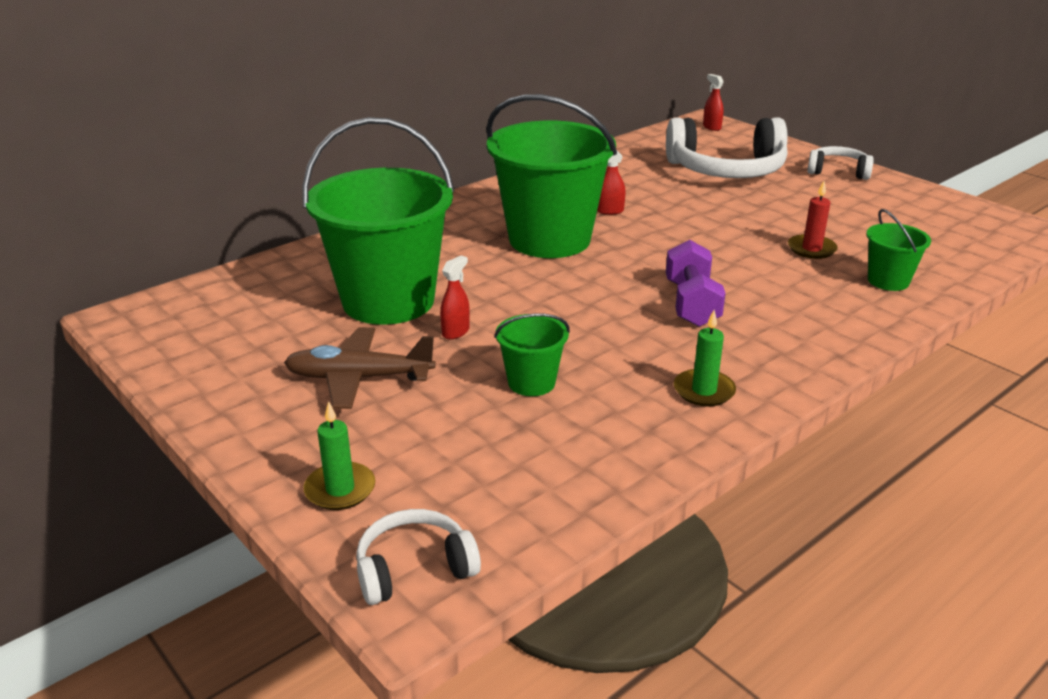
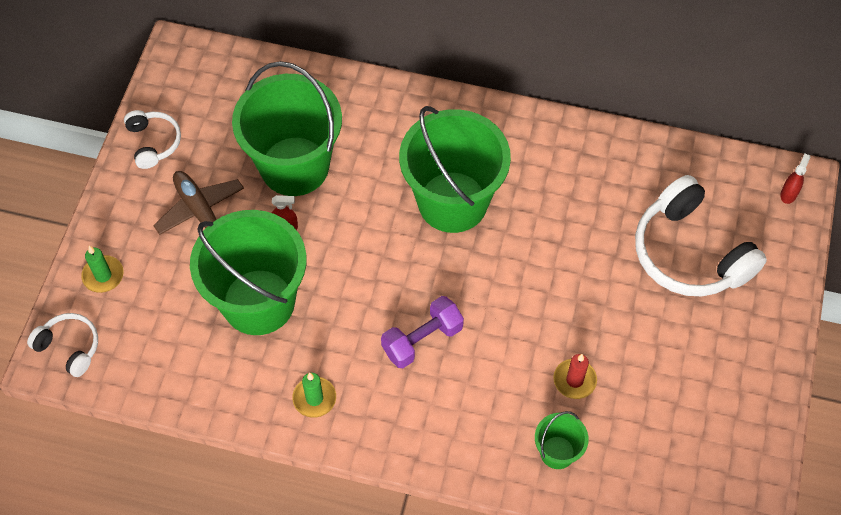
camera: 55 degrees right, 30 degrees up
green bucket [494,314,570,396] -> green bucket [190,210,307,335], size x2.21
red spray bottle [597,151,626,215] -> none
white headphones [807,146,874,180] -> white headphones moved to [124,110,181,169]

